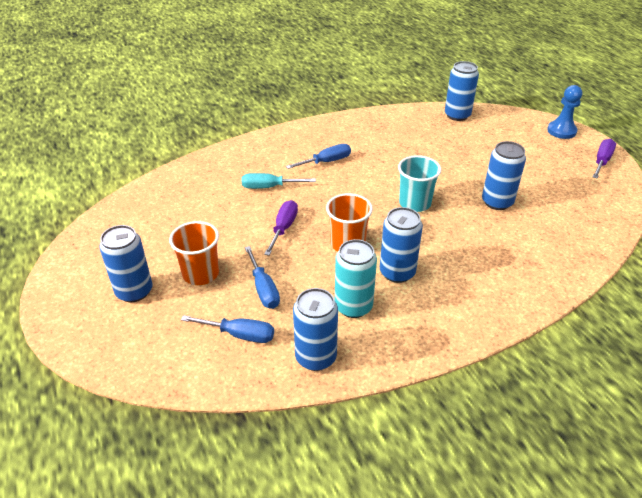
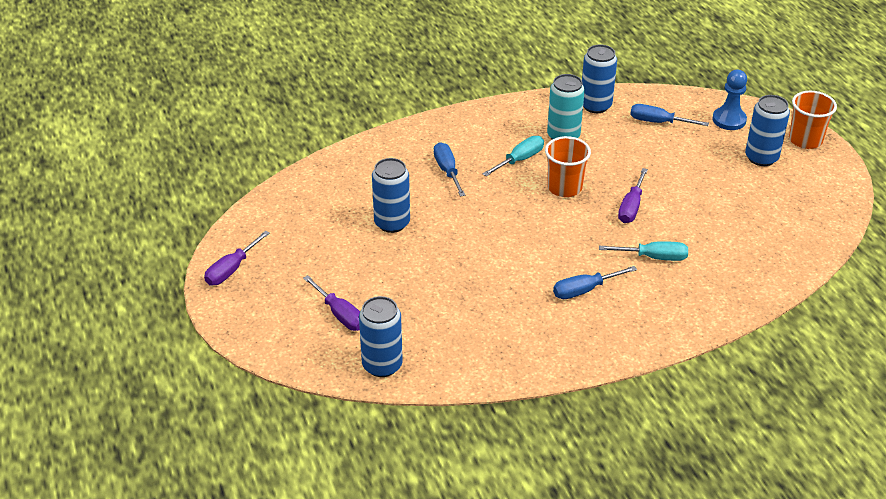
camera: 175 degrees left, 0 degrees up
orange cup [169,221,219,285] -> orange cup moved to [789,91,837,149]
blue screwdriver [245,246,280,309] -> blue screwdriver moved to [434,142,466,197]
blue can [380,207,423,283] -> turquoise screwdriver [482,136,544,176]
turquoise cup [398,155,441,212] -> none
blue pawn [547,85,582,139] -> blue pawn moved to [712,70,747,130]
none -> purple screwdriver [303,275,360,331]

